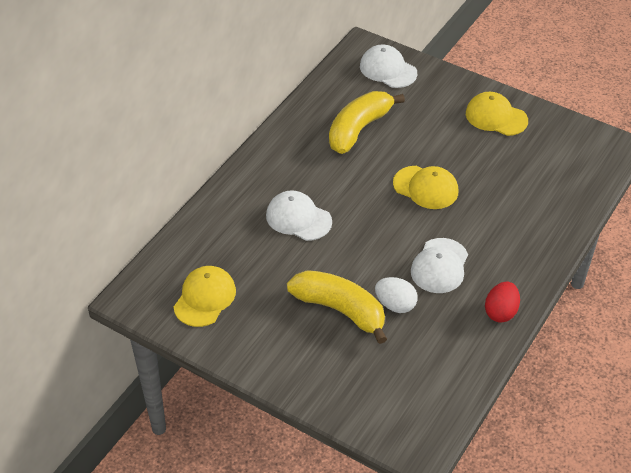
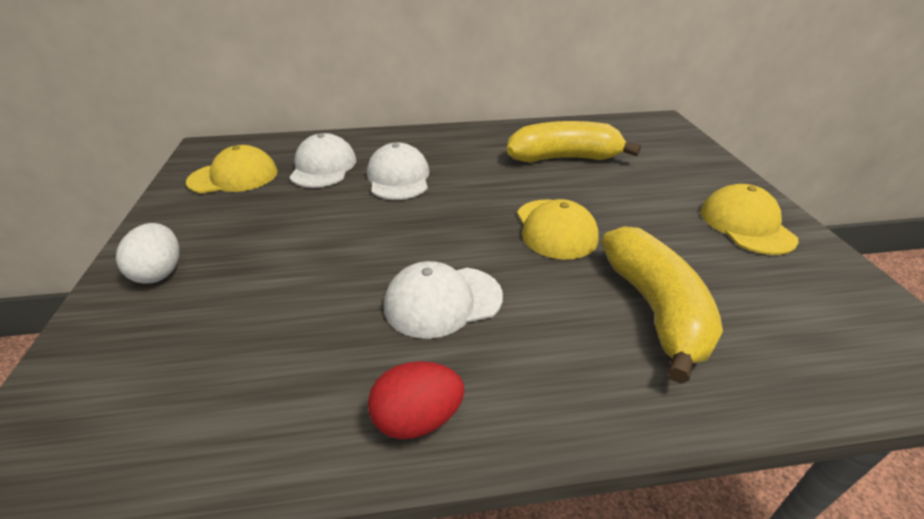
camera: 50 degrees right, 10 degrees down
yellow banana [287,270,387,344] -> yellow banana moved to [602,226,723,384]
white cap [360,45,417,88] -> white cap moved to [289,133,356,188]
white egg [375,277,418,313] -> white egg moved to [116,223,180,283]

